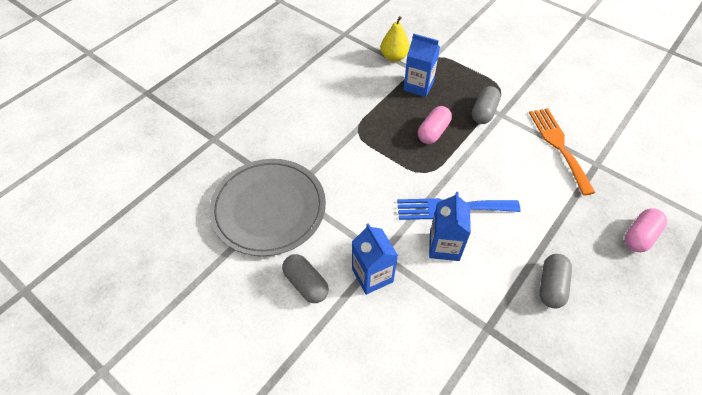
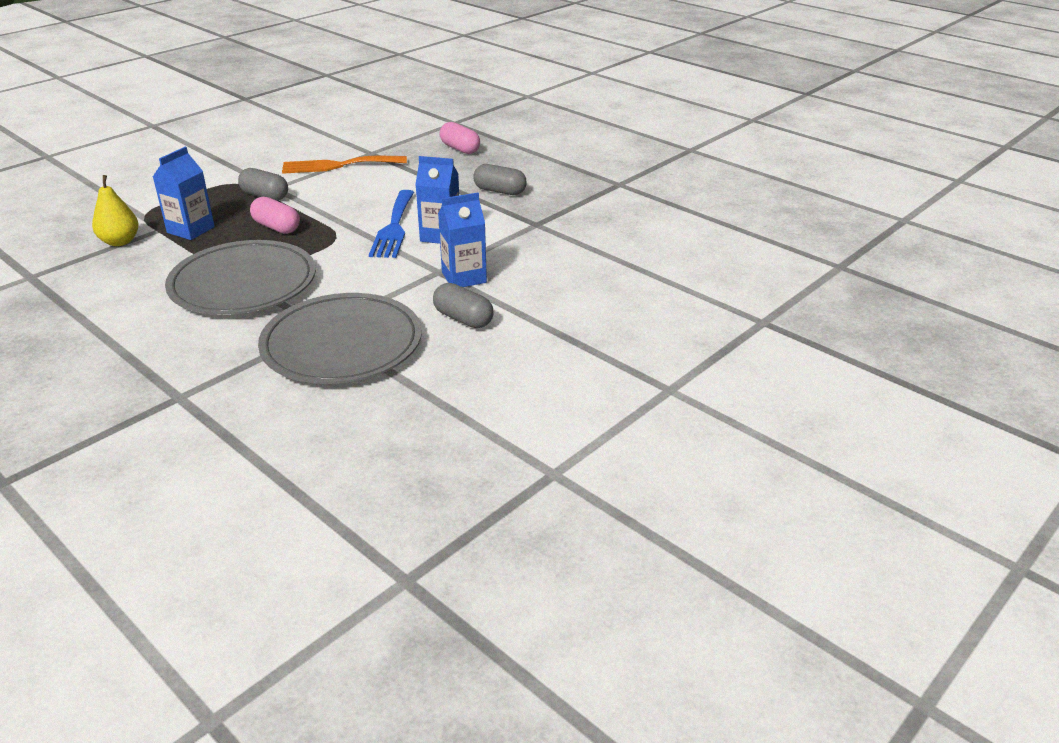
camera: 85 degrees left, 20 degrees down
grey capsule [282,254,329,303] -> grey capsule turned 75 degrees clockwise [433,283,494,328]
none -> grey plate [165,240,316,315]

